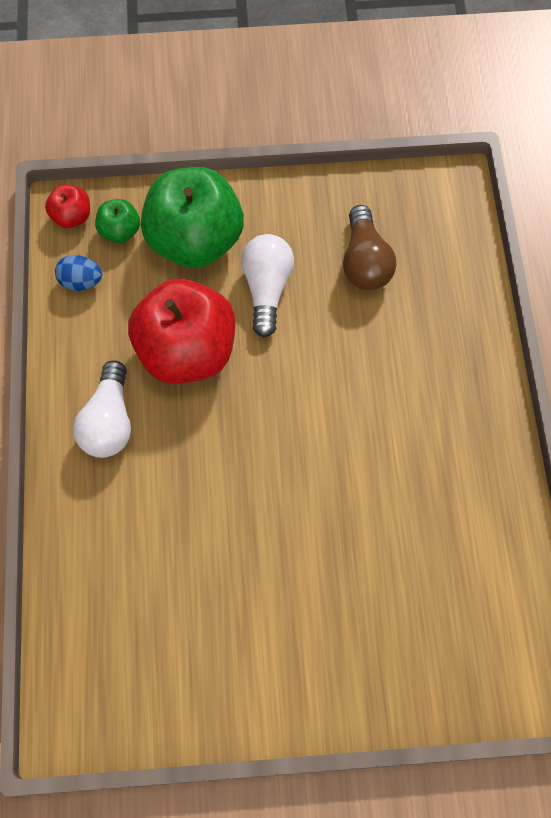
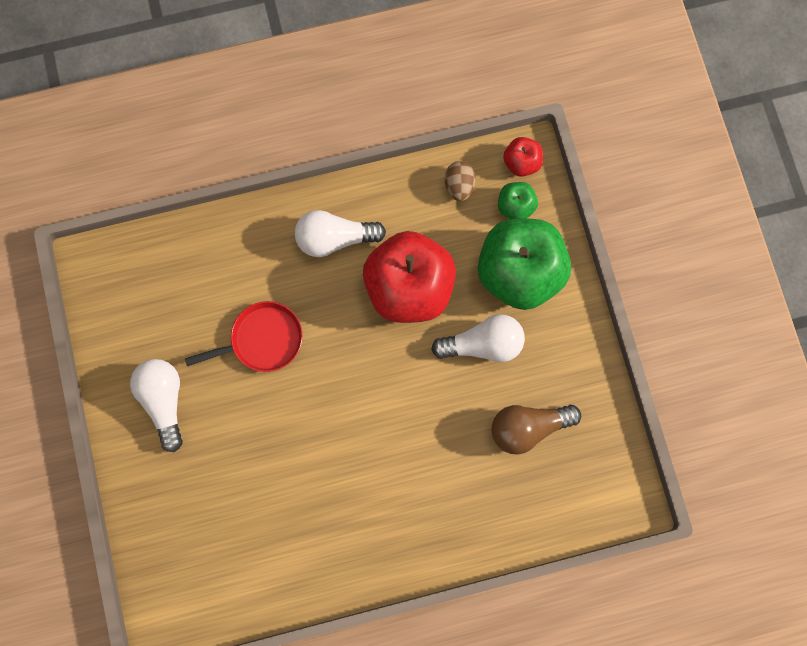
camera: 80 degrees right, 10 degrees up
blue egg [55,255,102,291] -> brown egg [445,161,476,201]
none -> white light bulb [130,359,183,452]
none -> red pan [185,301,303,372]

